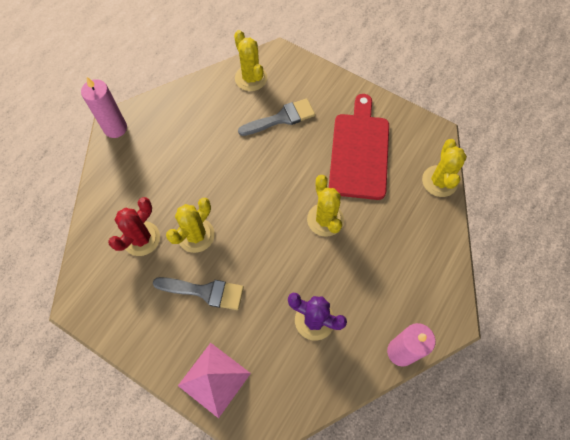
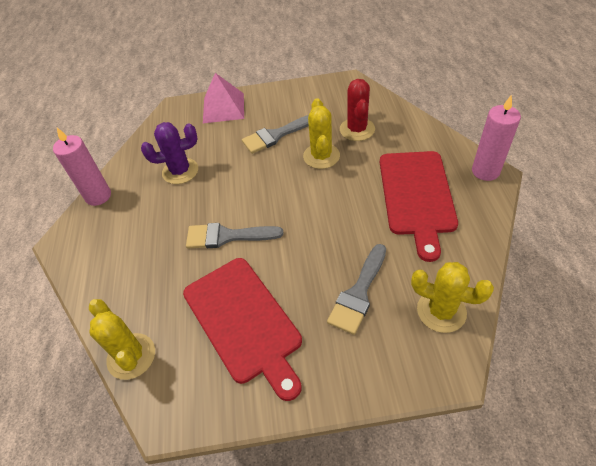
camera: 145 degrees right, 15 degrees down
yellow cactus [307,175,344,237] -> grey brush [186,223,283,249]
none -> red cutting board [380,151,458,262]

